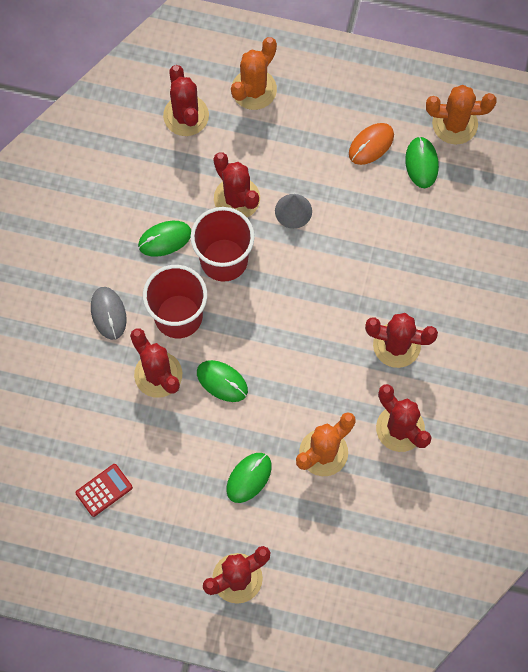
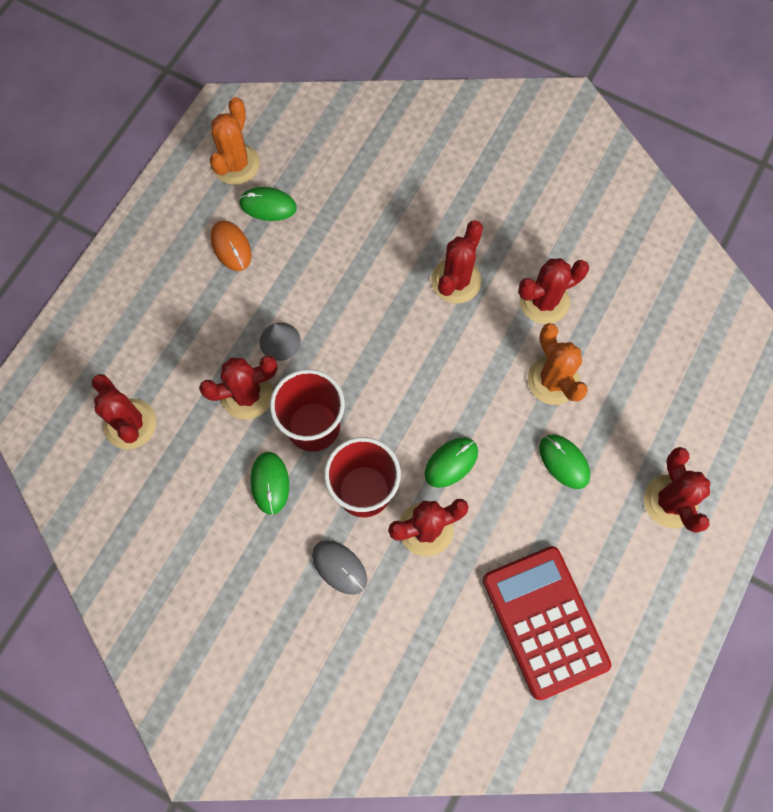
camera: 75 degrees left, 0 degrees up
red calculator [75,464,133,517] -> red calculator [483,546,612,700], size x2.29
grey mouse [91,287,126,340] -> grey mouse turned 45 degrees clockwise [312,540,367,595]
red cactus [163,65,209,136] -> red cactus turned 60 degrees clockwise [92,374,157,449]
orange cactus [231,37,277,110] -> none

